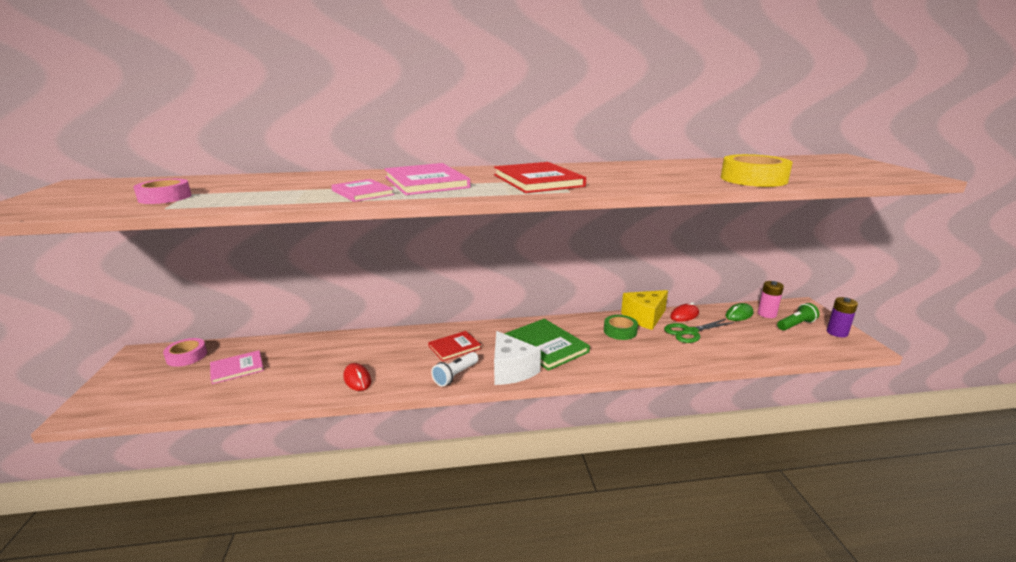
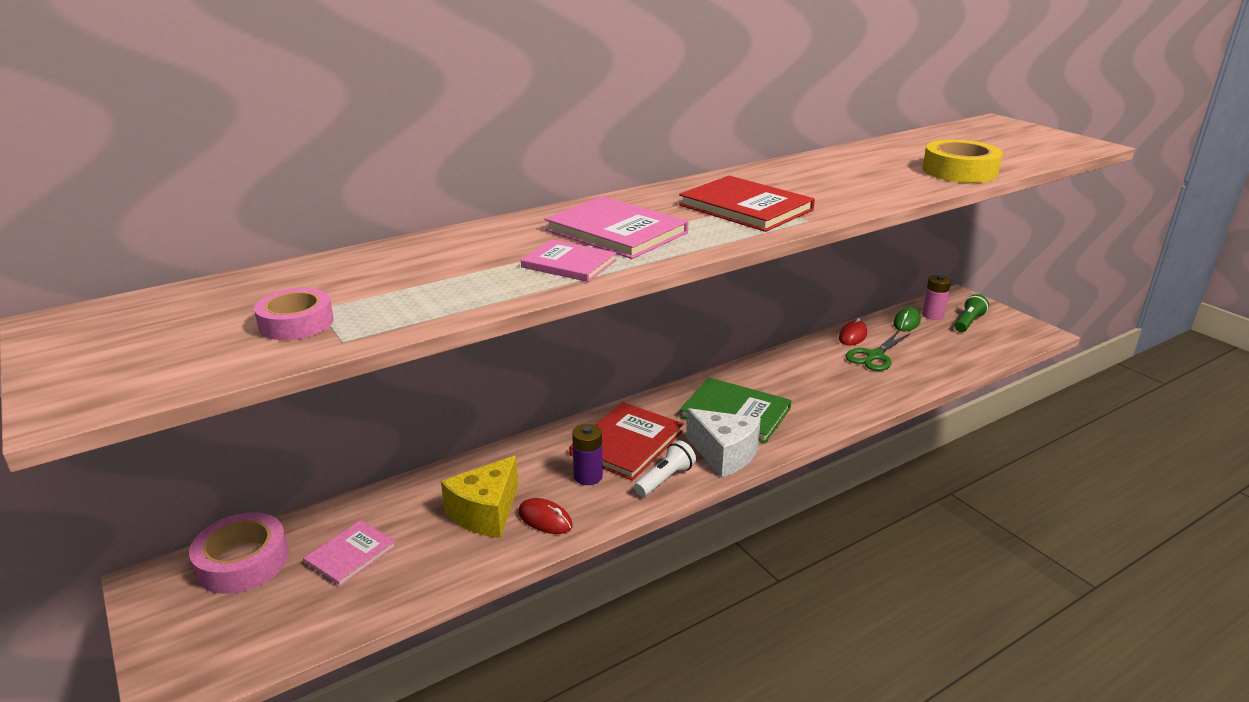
camera: 25 degrees left, 5 degrees up
pink tape [163,338,207,367] -> pink tape [189,513,289,594], size x1.51
red book [428,331,481,361] -> red book [569,402,684,481], size x1.62
white flashlight [431,352,478,387] -> white flashlight turned 150 degrees counterclockwise [634,440,696,497]
green tape [604,315,638,340] -> none
yellow cheese [621,290,668,330] -> yellow cheese moved to [441,456,518,538]
purple battery [827,297,858,337] -> purple battery moved to [572,424,603,485]

